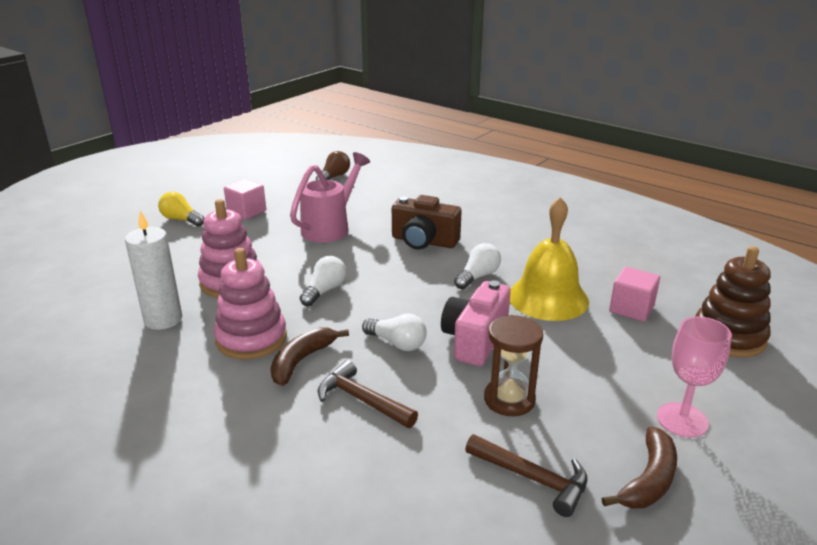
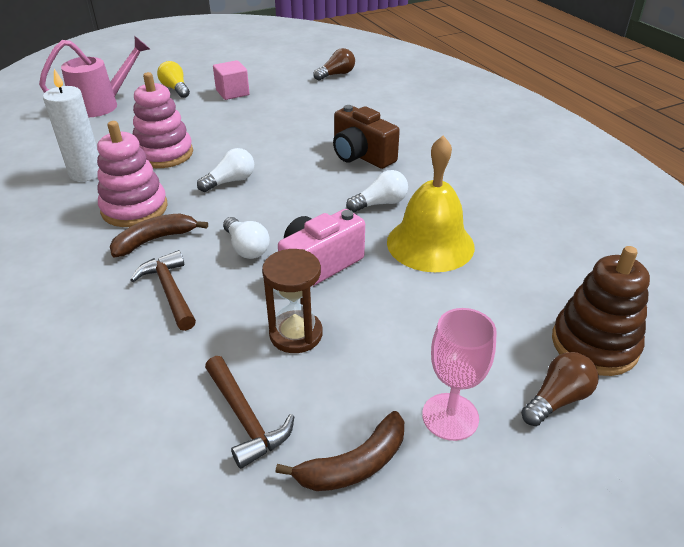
camera: 25 degrees right, 10 degrees up
pink watering can [290,152,370,243] -> pink watering can moved to [39,36,150,117]
pink cube [609,267,660,322] -> none
none -> brown light bulb [521,352,598,426]

